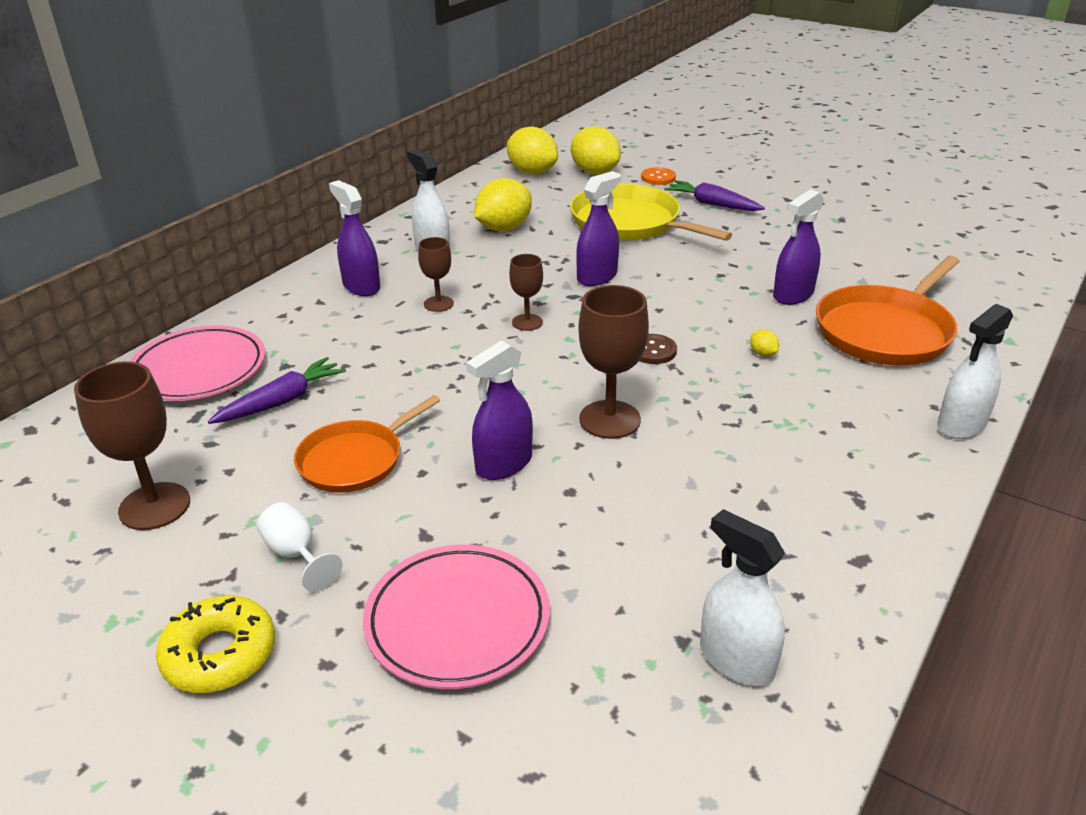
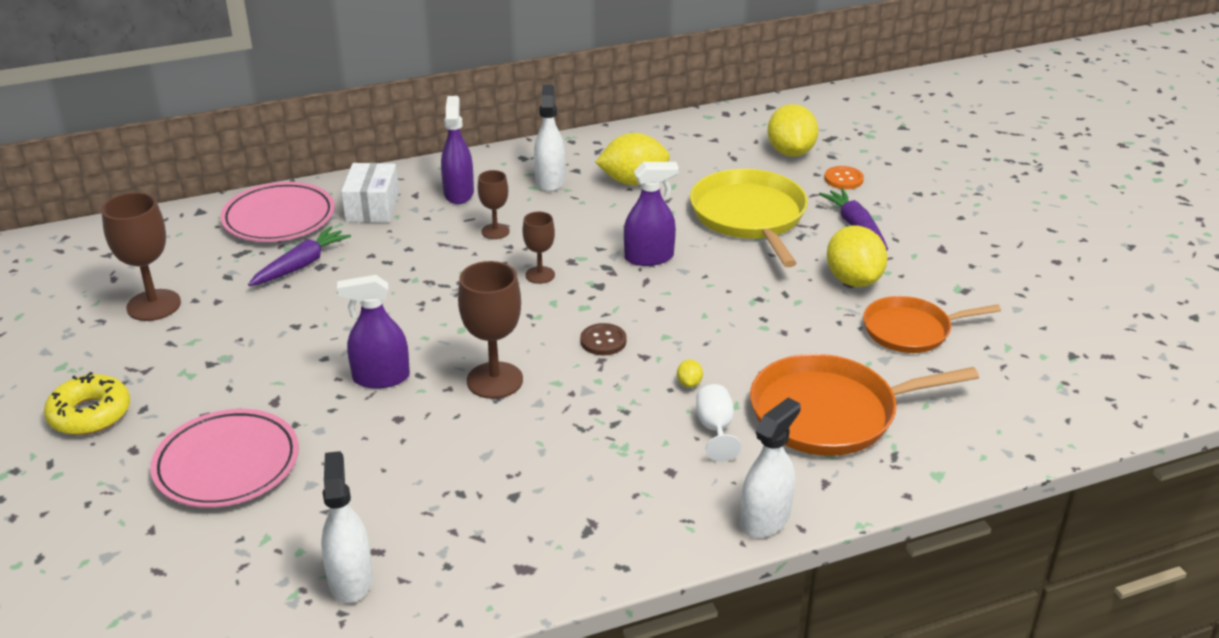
camera: 35 degrees right, 0 degrees up
purple carrot [208,357,346,424] -> purple carrot turned 45 degrees counterclockwise [248,226,351,286]
white goblet [257,502,342,592] -> white goblet moved to [696,384,741,462]
orange pan [294,395,440,493] -> orange pan moved to [863,296,1001,353]
yellow lemon [507,127,558,174] -> yellow lemon moved to [827,226,887,287]
purple spray bottle [773,189,824,305] -> none
white spray bottle [937,304,1013,439] -> white spray bottle turned 135 degrees clockwise [740,397,801,538]
none -> white box [341,163,399,223]

